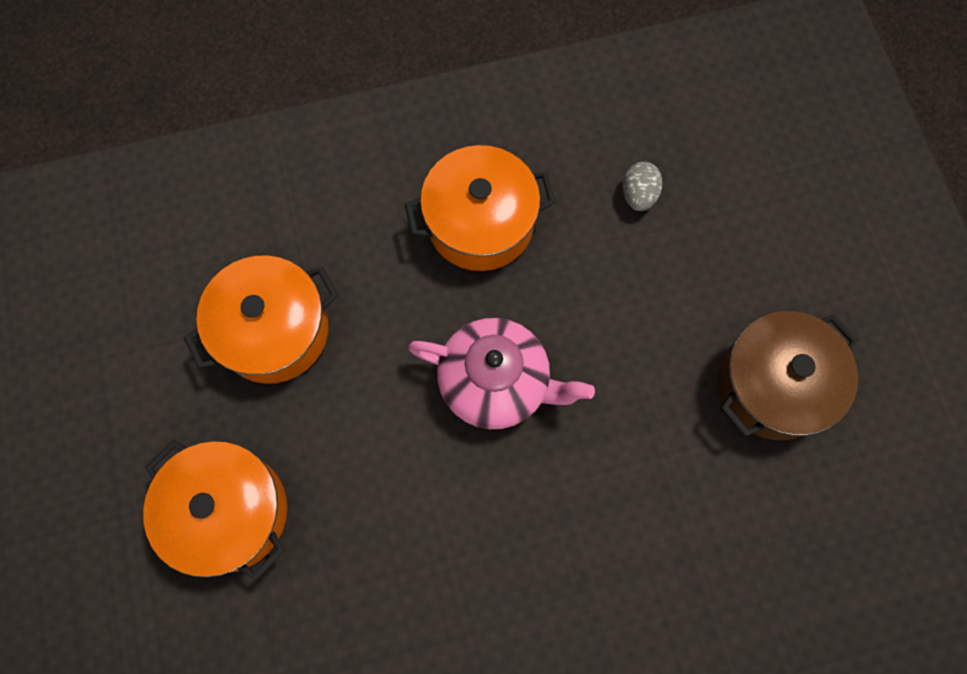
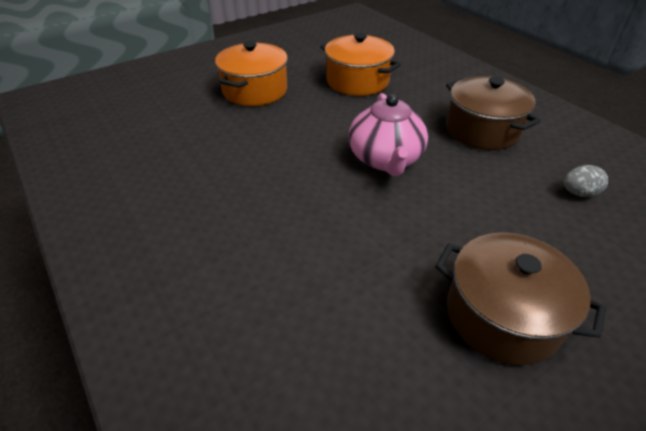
camera: 70 degrees right, 30 degrees down
orange pot [405,145,556,271] -> brown pot [446,76,541,150]

